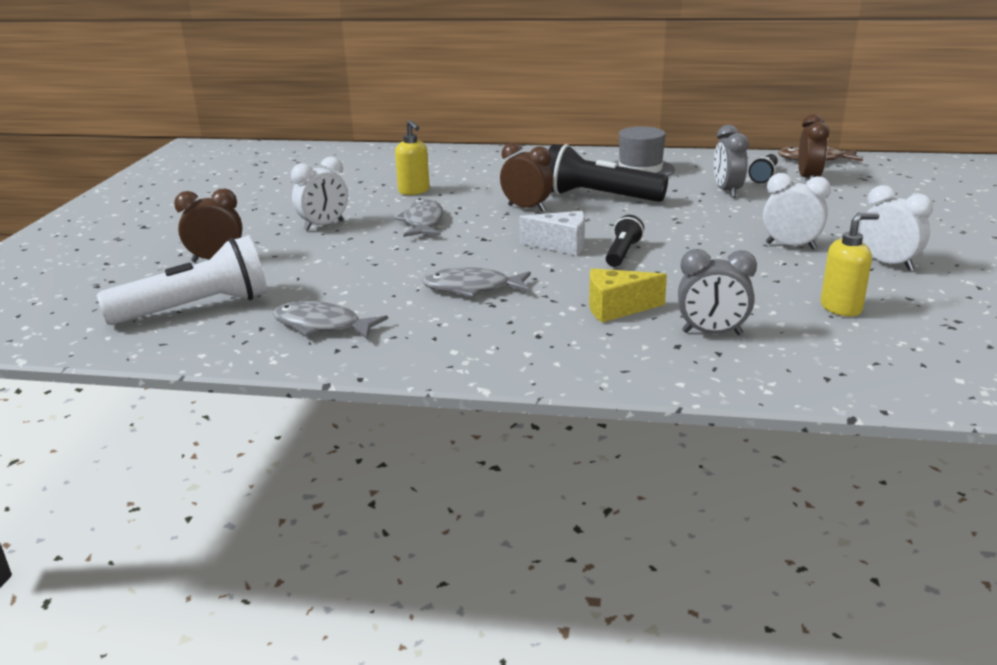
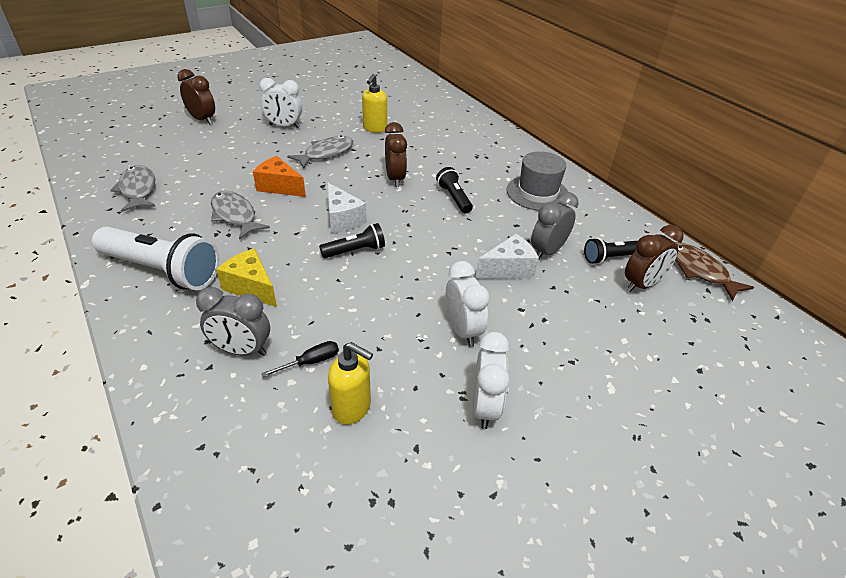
camera: 45 degrees right, 15 degrees up
white flashlight [97,236,267,325] -> white flashlight moved to [92,226,220,290]
black flashlight [548,144,668,202] -> black flashlight [436,167,473,213], size x0.52
grey clock [678,249,757,335] -> grey clock turned 45 degrees counterclockwise [196,287,270,356]
none -> orange cheese [253,156,306,197]
none -> black screwdriver [261,341,339,377]
none -> white cheese [475,234,539,279]

